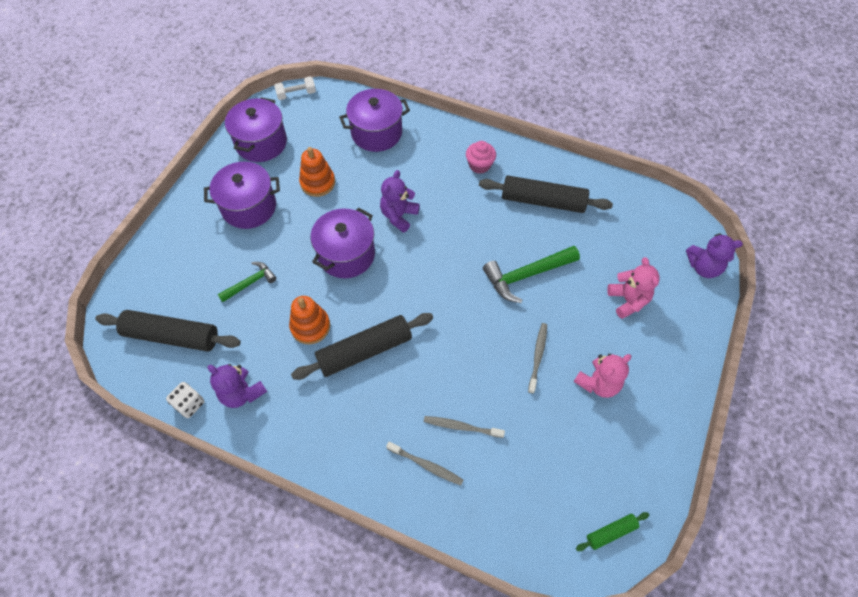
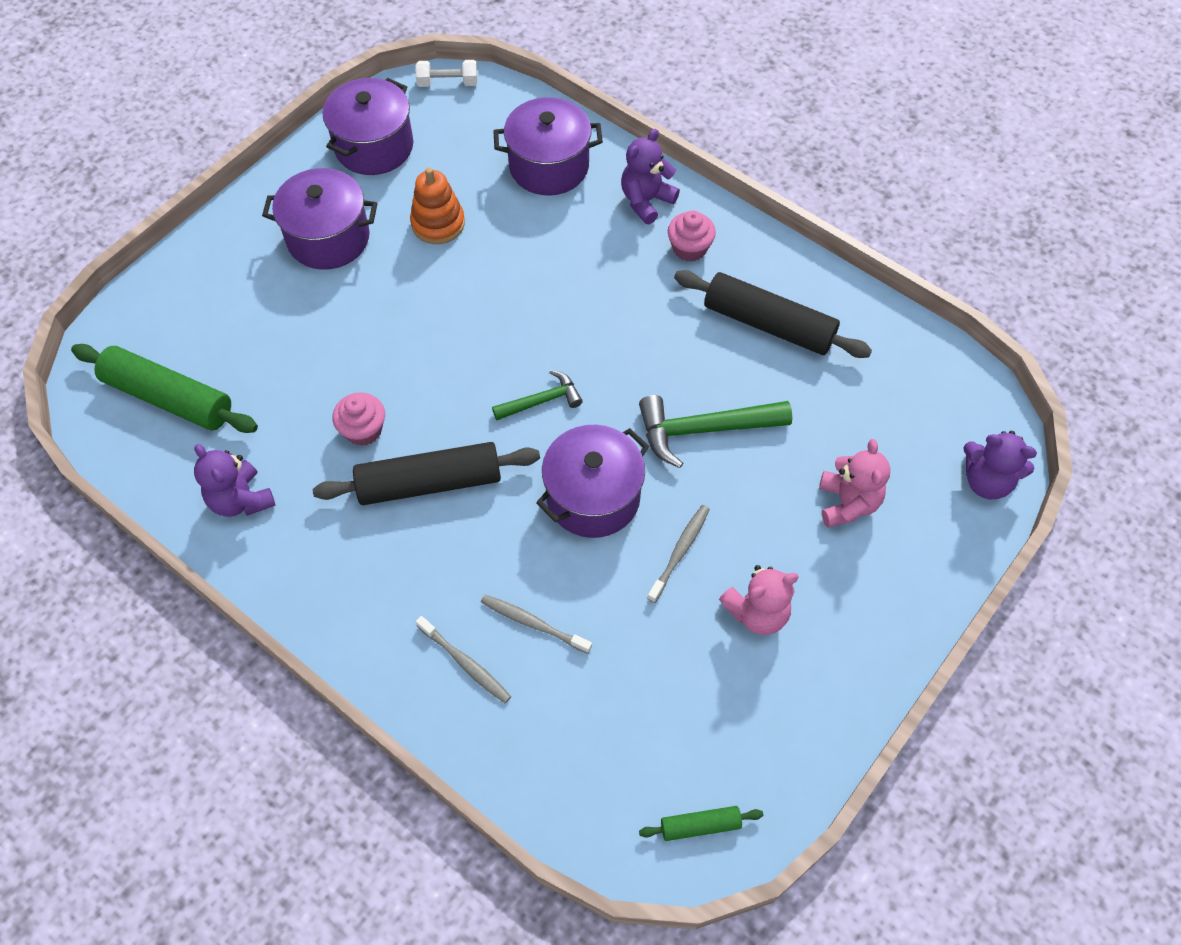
camera: 15 degrees right, 0 degrees up
black rolling pin [95,310,241,351] -> green rolling pin [71,344,258,433]
white dice [166,382,205,418] -> none
green hammer [217,262,276,302] -> green hammer moved to [492,370,583,420]
orange stacking toy [289,296,330,344] -> pink cupcake [332,392,385,446]
purple pot [310,208,375,278] -> purple pot moved to [536,425,649,538]
purple teddy bear [380,170,420,233] -> purple teddy bear moved to [621,129,680,224]

